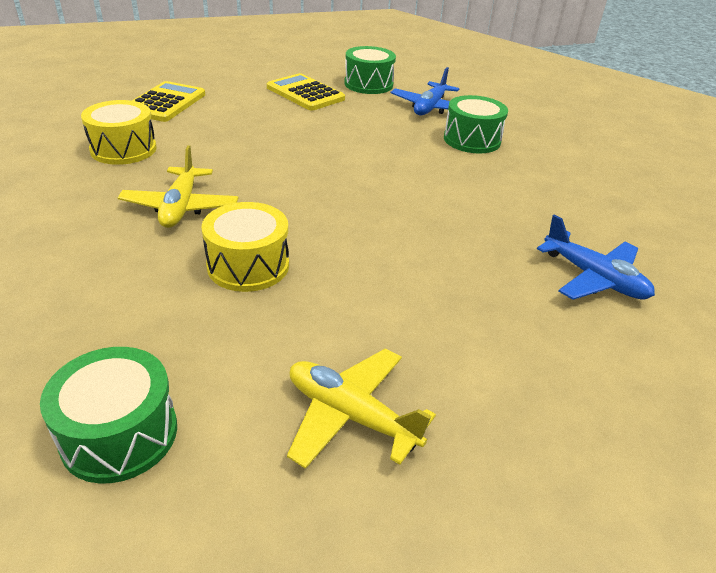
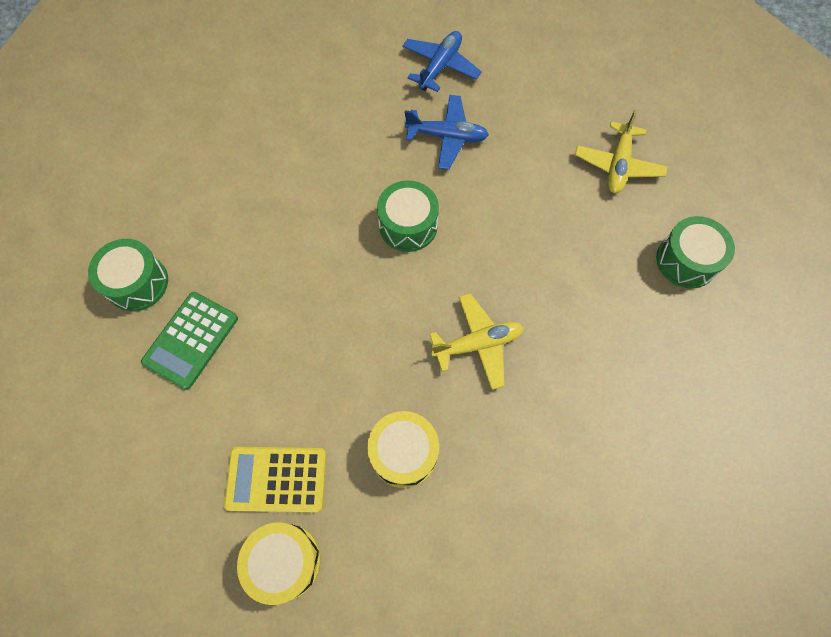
camera: 105 degrees left, 30 degrees up
yellow drum [201,202,289,292] -> yellow drum moved to [237,522,321,605]
yellow calculator [267,73,345,111] -> green calculator [141,292,238,390]
blue plane [390,67,460,115] -> blue plane moved to [405,95,489,170]
green drum [444,95,508,154] -> green drum moved to [377,180,439,252]

